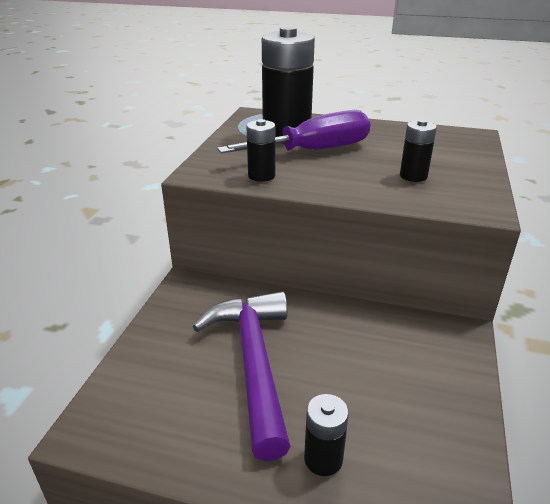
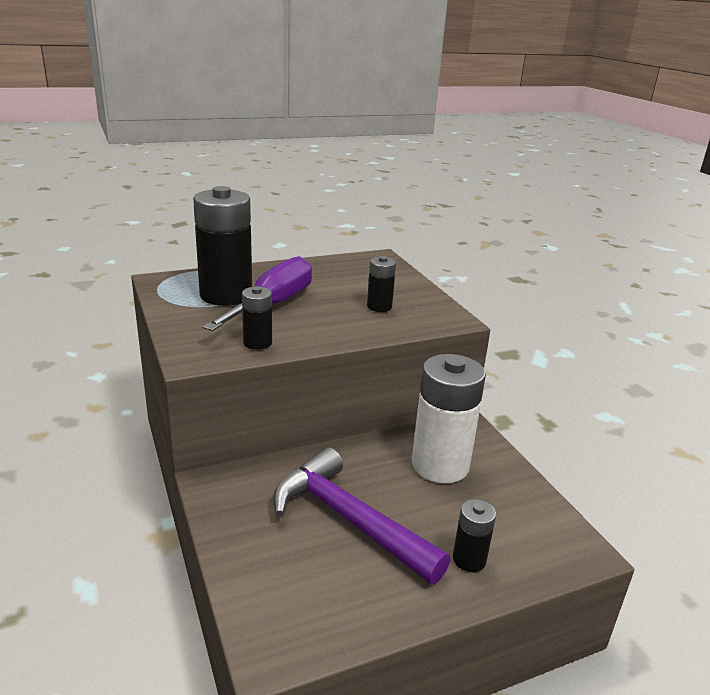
camera: 40 degrees left, 5 degrees down
none -> white battery [412,354,486,483]

